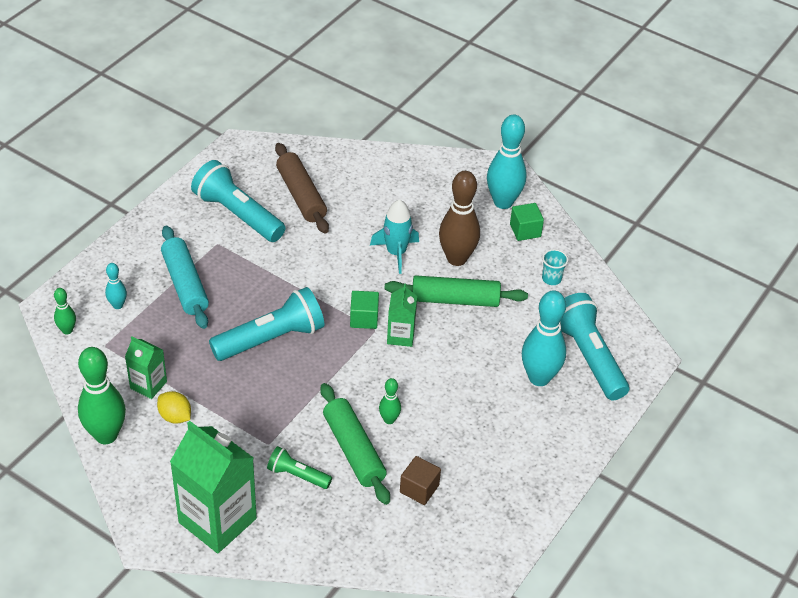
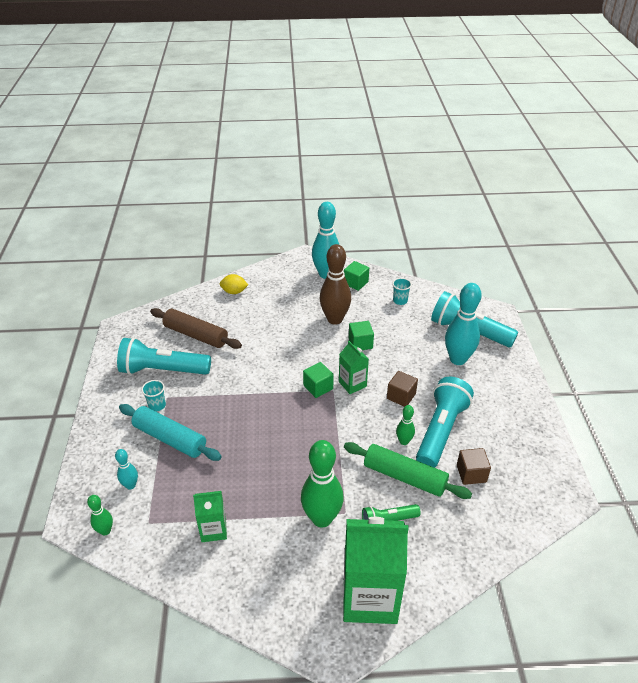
camera: 35 degrees left, 5 degrees down
green bowling pin [78,347,126,444] -> green bowling pin moved to [301,440,344,527]
yellow lemon [157,391,191,424] -> yellow lemon moved to [220,274,248,294]
turquoise flashlight [209,287,325,361] -> turquoise flashlight moved to [416,377,474,468]
turquoise rocket [370,199,419,274] -> none
green rolling pin [384,275,528,307] -> green cube [349,321,374,350]
none -> turquoise cup [141,380,166,411]
none -> brown cube [387,371,418,407]

